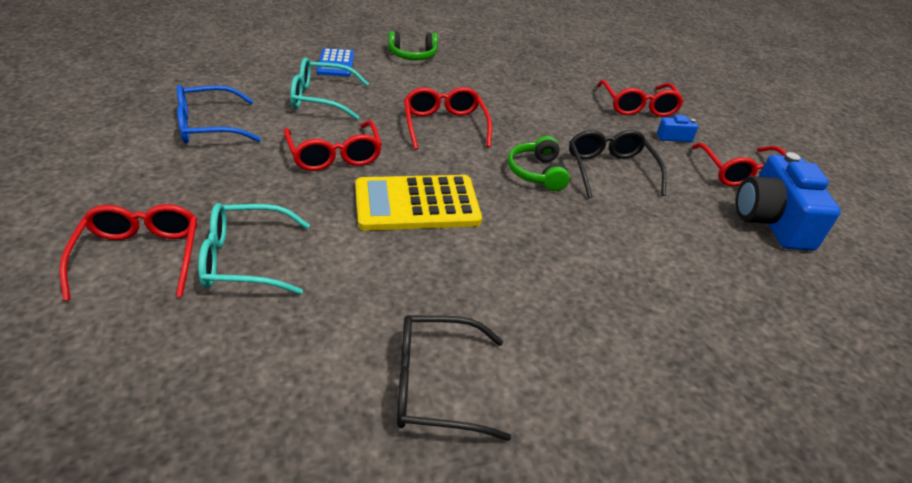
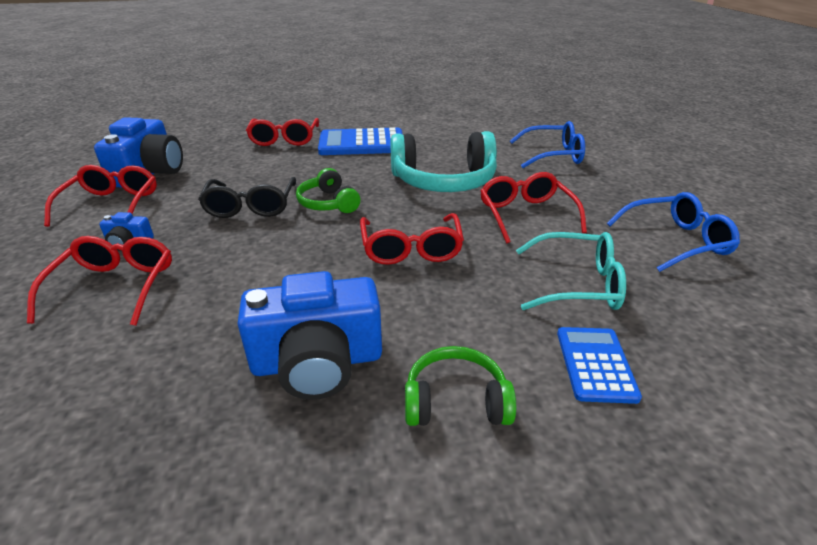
camera: 170 degrees left, 5 degrees down
red glasses [59,204,197,301] -> red glasses moved to [246,118,319,146]
turquoise glasses [198,203,310,295] -> blue glasses [510,121,585,168]
yellow calculator [355,175,482,231] -> turquoise headphones [391,131,497,192]
black glasses [397,315,511,441] -> none
green headphones [508,136,570,191] -> green headphones turned 150 degrees clockwise [296,168,360,213]
none -> blue camera [237,271,382,400]
none -> blue calculator [318,127,403,155]

